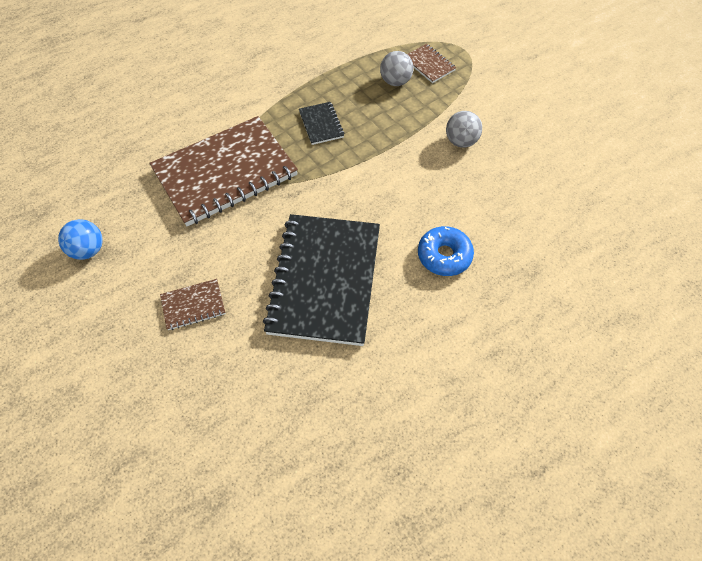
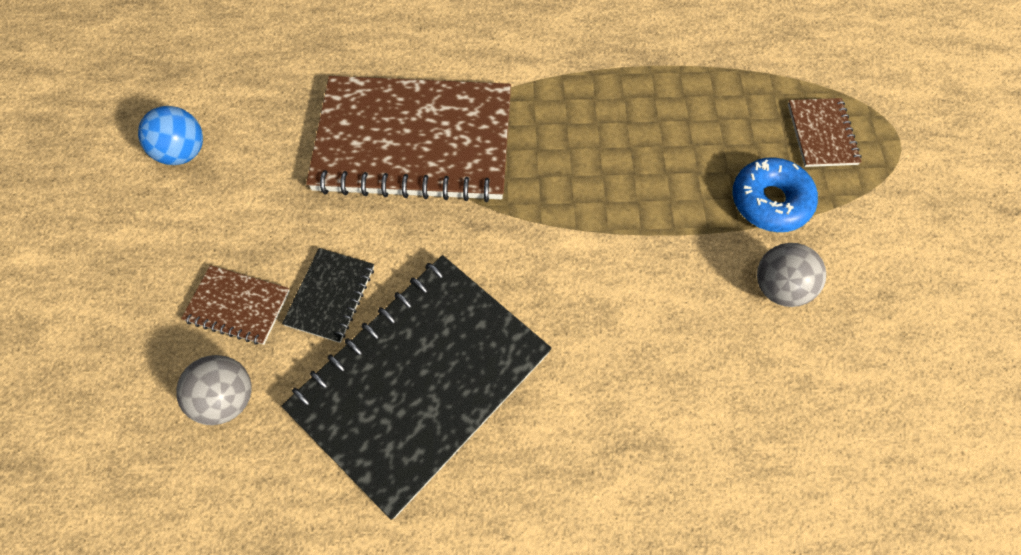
camera: 35 degrees right, 5 degrees up
black notebook [299,102,344,145] -> black notebook moved to [282,248,374,343]
grey ball [380,51,414,86] -> grey ball moved to [176,355,252,425]
blue donut [418,226,474,276] -> blue donut moved to [732,157,818,232]

